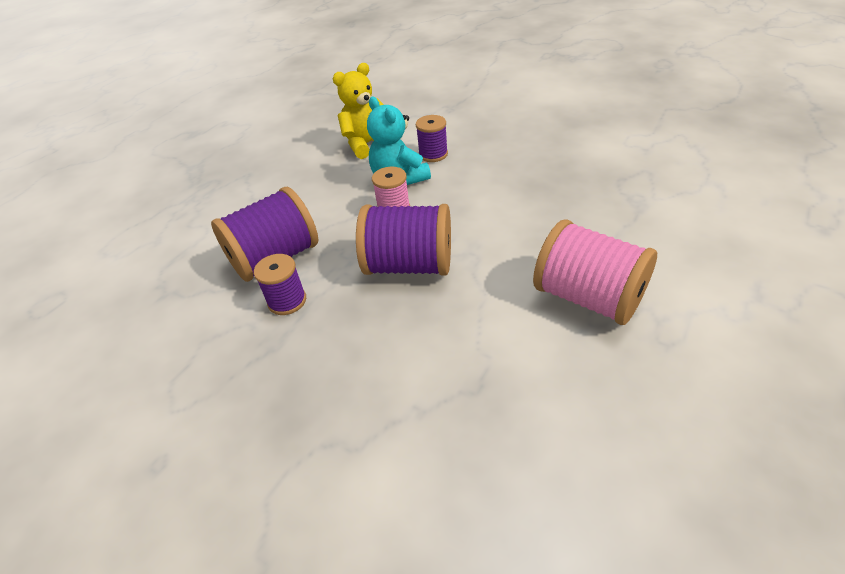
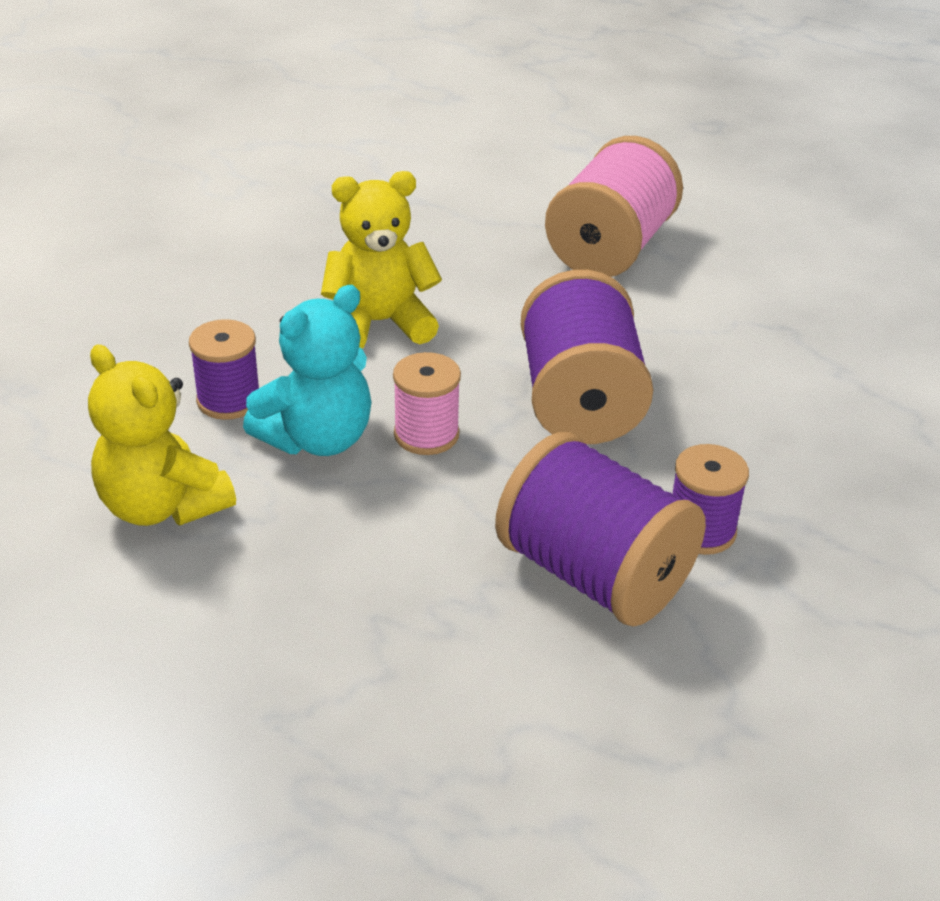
camera: 105 degrees left, 5 degrees down
none -> yellow teddy bear [321,171,442,348]

